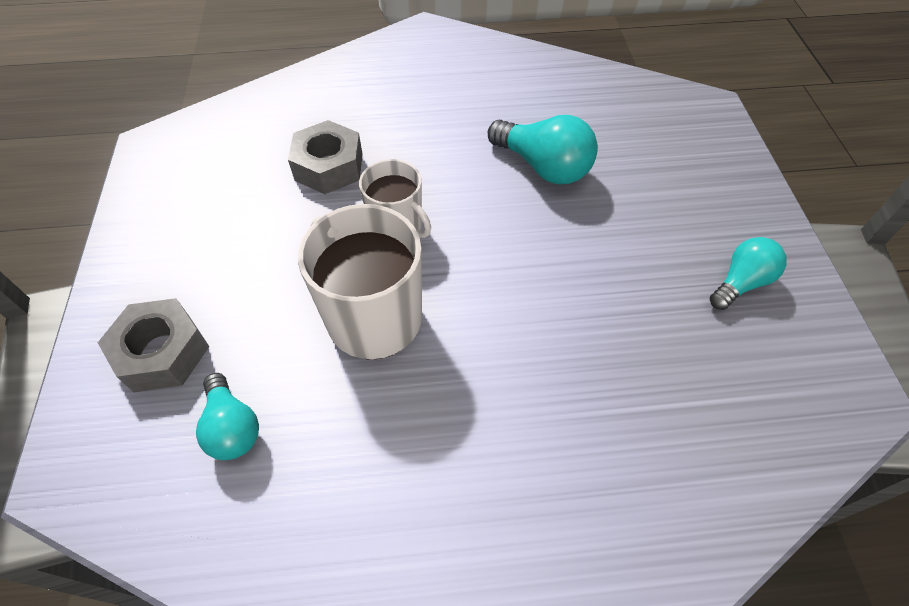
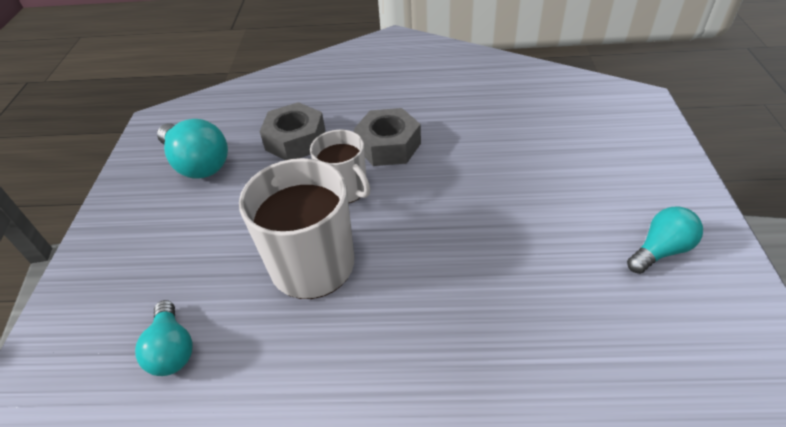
camera: 10 degrees right, 10 degrees down
grey nut [98,298,210,392] -> grey nut moved to [354,108,421,166]
turquoise light bulb [488,115,598,185] -> turquoise light bulb moved to [157,119,228,179]

